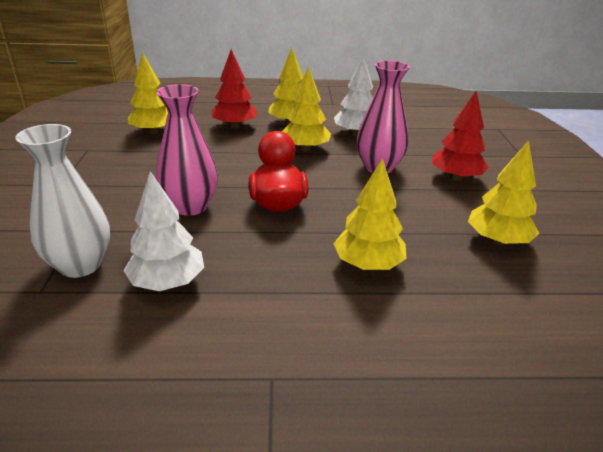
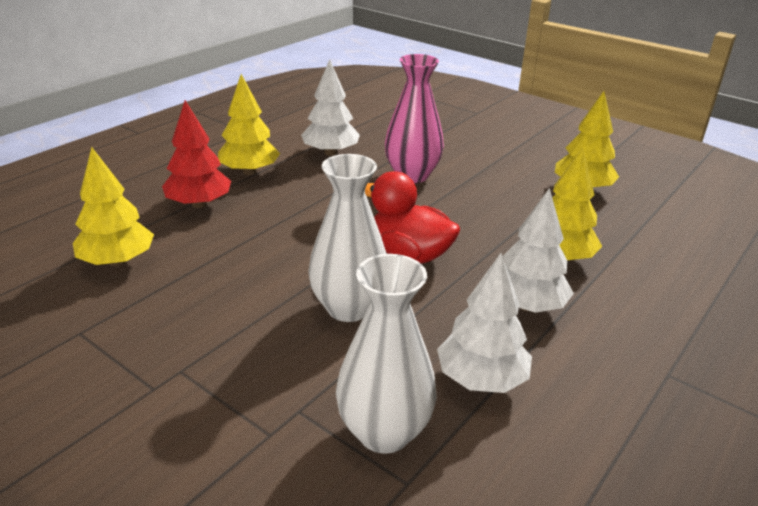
camera: 50 degrees left, 0 degrees up
pink vase [156,84,218,216] -> white vase [309,154,386,322]
yellow tree [282,67,331,151] -> none
red tree [432,91,489,181] -> none
none -> white tree [503,188,574,313]

